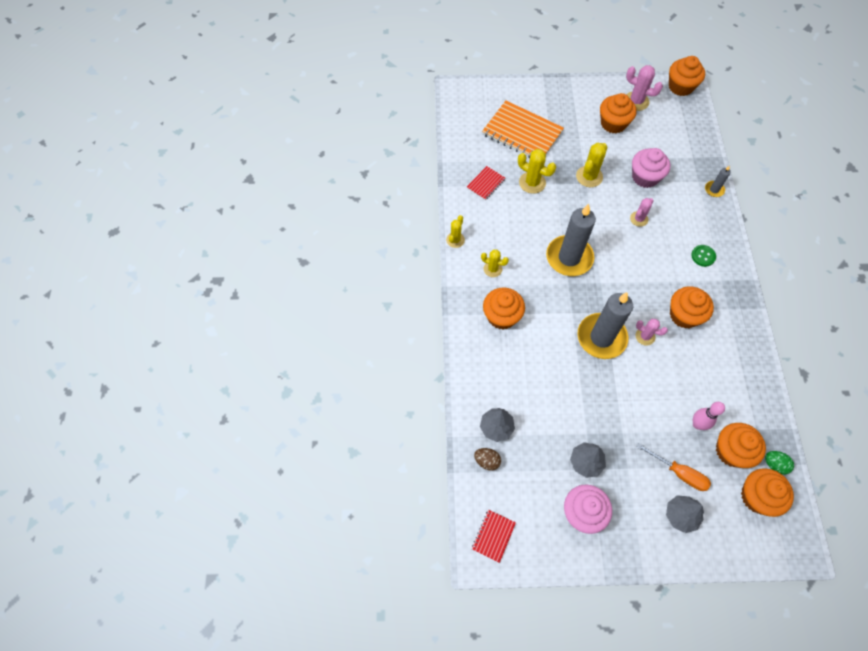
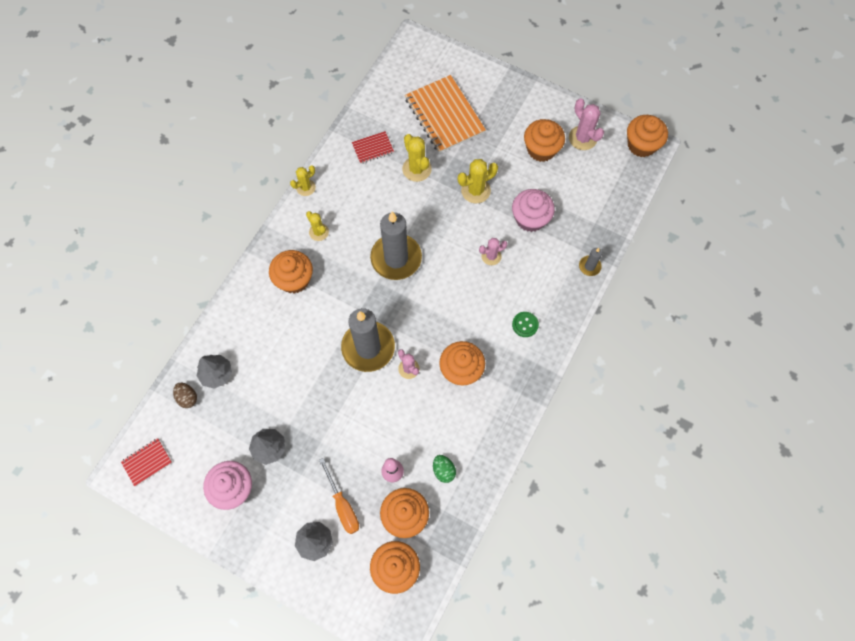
camera: 30 degrees right, 5 degrees up
green egg [765,451,794,475] -> green egg moved to [433,455,456,483]

